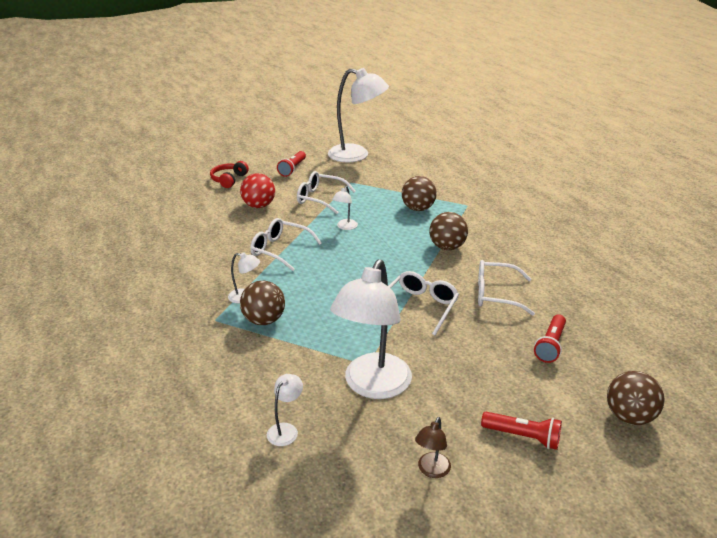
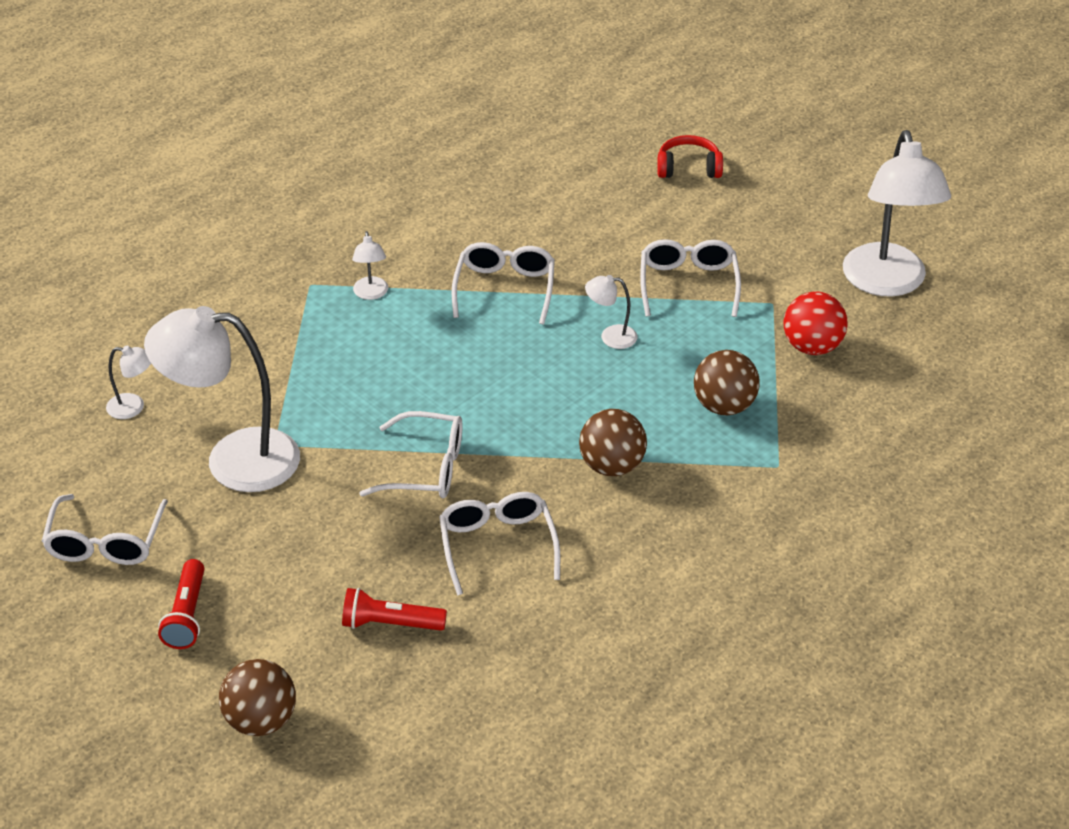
camera: 70 degrees right, 10 degrees up
red ball [240,173,275,208] -> red ball moved to [783,291,848,355]
brown ball [240,281,285,325] -> none
red flashlight [277,151,306,177] -> none
brown lamp [415,417,451,478] -> white glasses [42,494,168,565]

